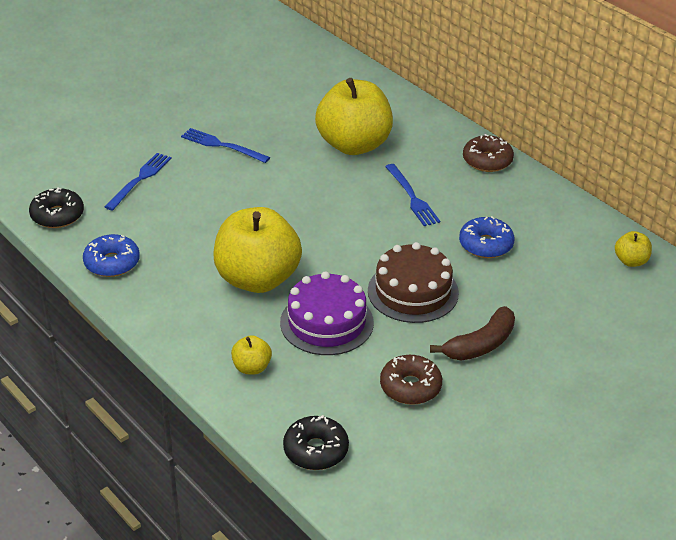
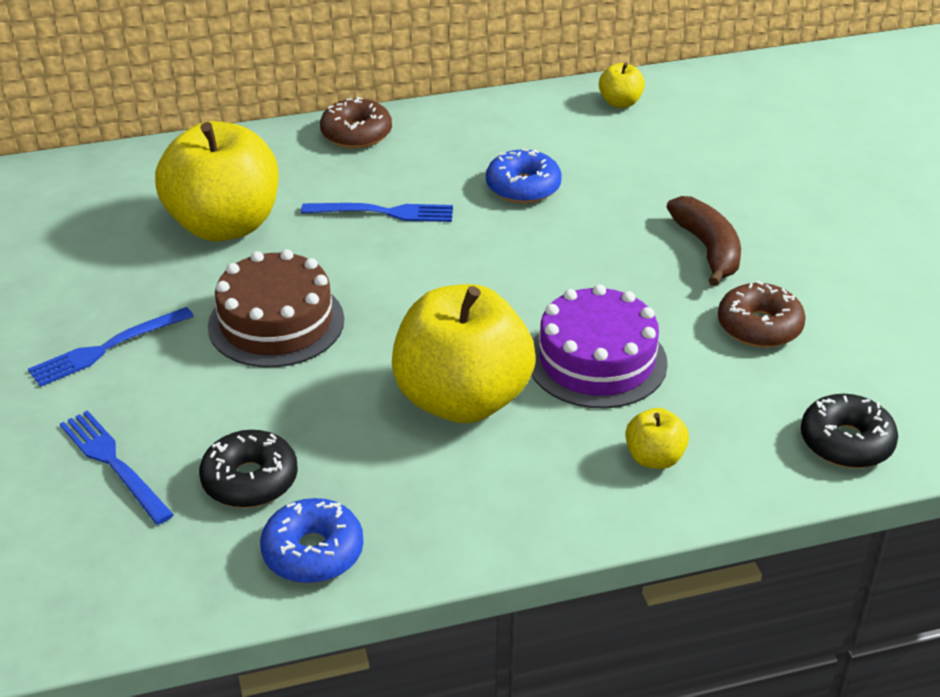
camera: 65 degrees left, 0 degrees up
black donut [29,187,84,228] -> black donut moved to [199,430,298,508]
brown cake [368,242,459,323] -> brown cake moved to [208,249,344,367]

